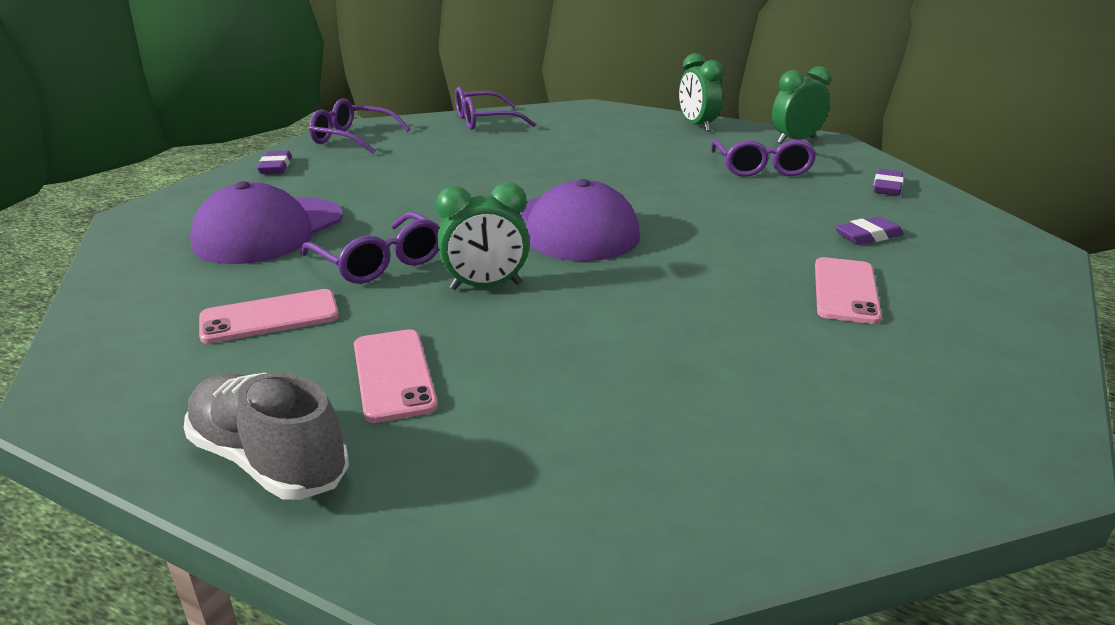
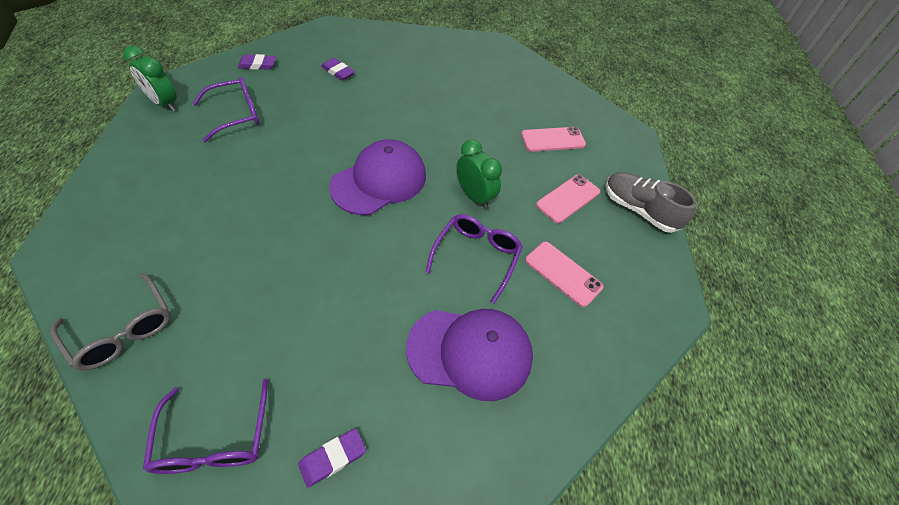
camera: 120 degrees left, 25 degrees up
grey shoe [184,372,349,500] -> grey shoe turned 120 degrees clockwise [606,172,697,233]
purple glasses [455,87,536,130] -> grey glasses [51,273,171,370]
green clock [679,53,723,132] -> none
pink phone [815,257,882,324] -> pink phone moved to [521,127,586,152]

